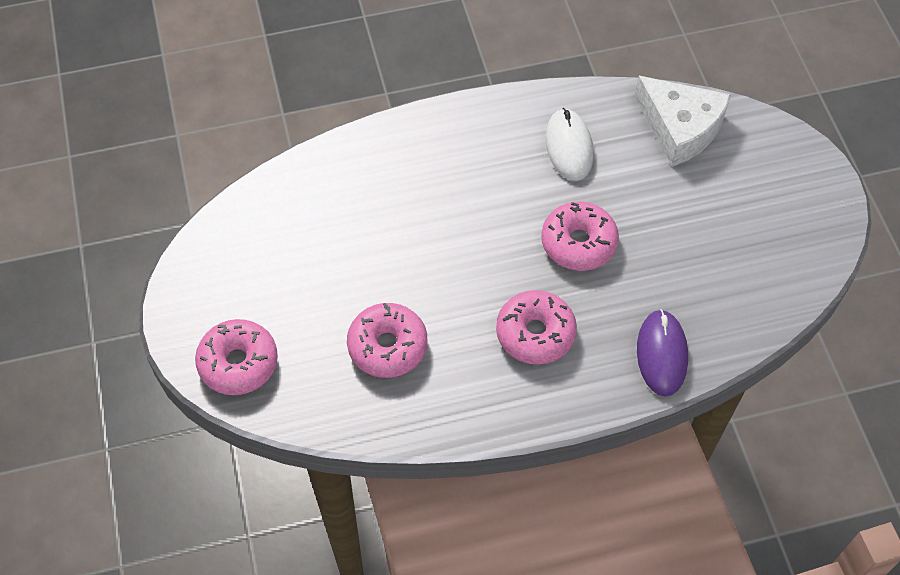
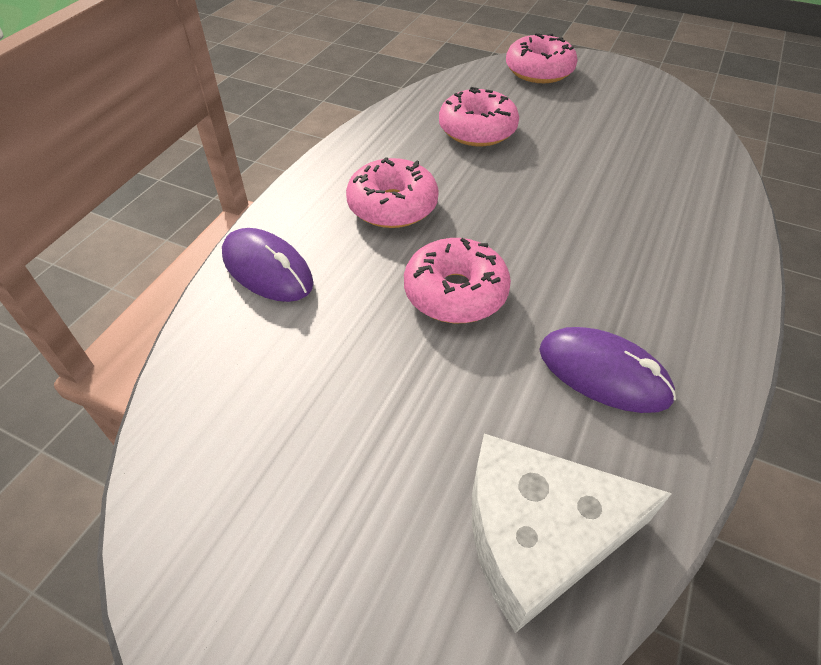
camera: 130 degrees right, 10 degrees down
white mouse [545,108,593,181] -> purple mouse [539,327,676,413]

